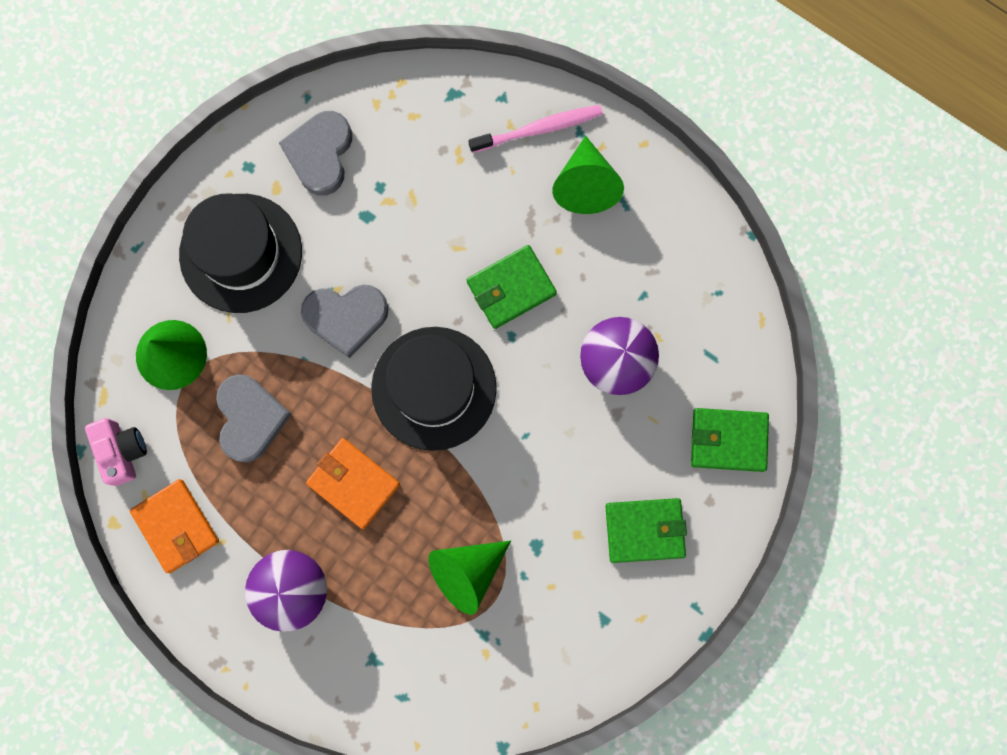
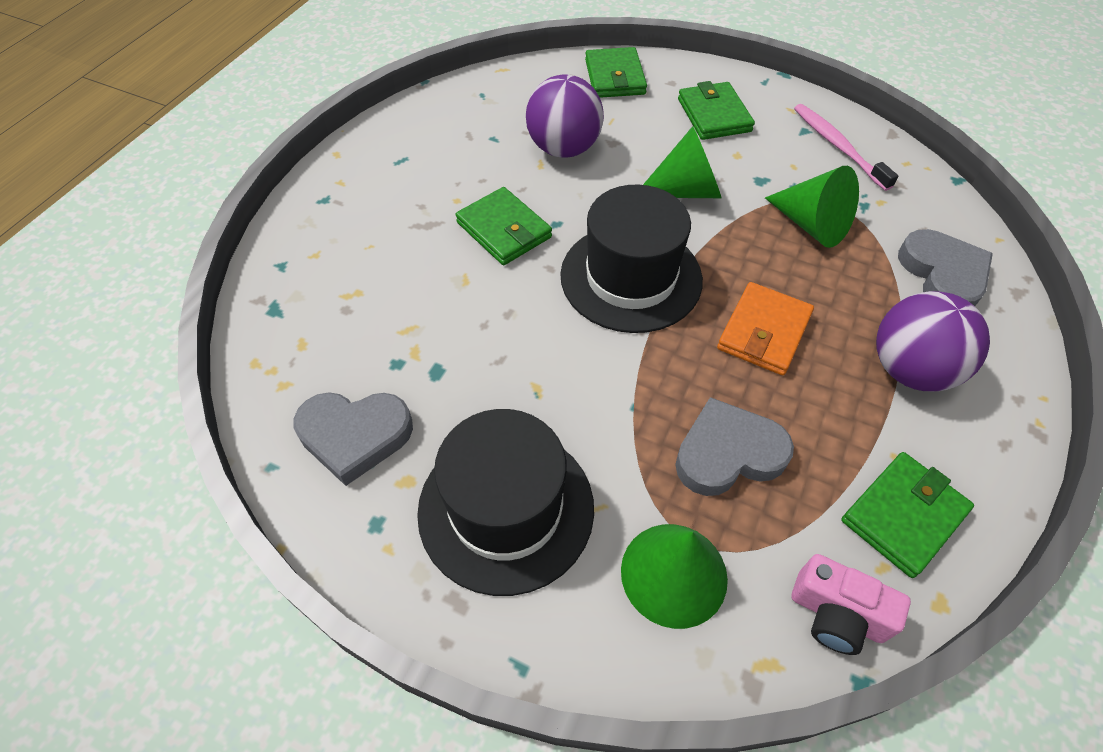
camera: 100 degrees left, 25 degrees down
pink camera [85,418,147,486] -> pink camera turned 120 degrees counterclockwise [792,554,911,655]
orange wallet [130,479,219,573] -> green wallet [841,452,974,578]
grey heart [301,284,389,358] -> grey heart moved to [898,229,993,306]
pink toothbrush [469,105,603,153] -> pink toothbrush moved to [794,104,898,191]
green cone [552,136,624,214] -> green cone moved to [643,126,721,198]

